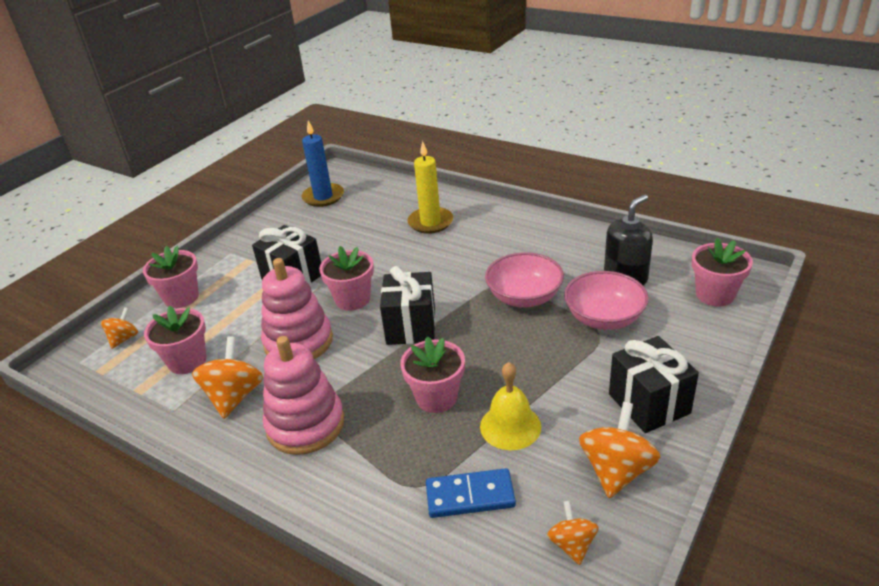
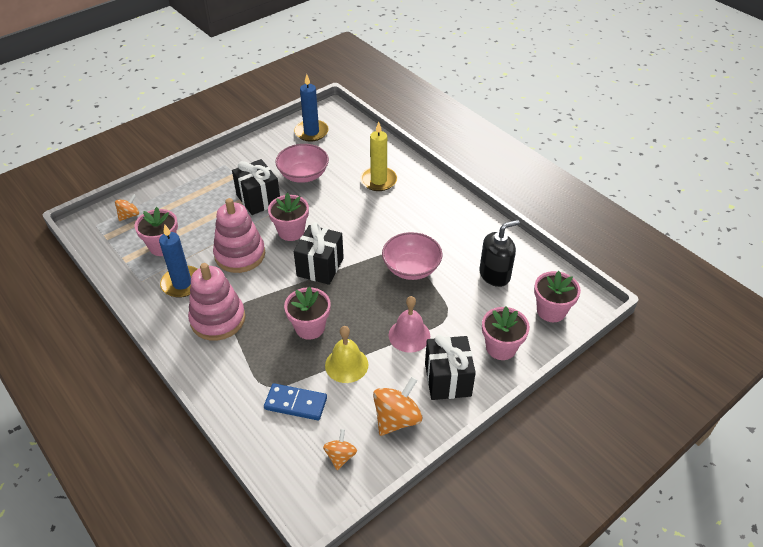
camera: 15 degrees right, 10 degrees up
pink flower pot [143,246,199,308] -> pink flower pot moved to [482,306,530,360]
orange spinning top [192,336,263,419] -> blue candle [159,224,197,298]
pink bowl [564,271,649,330] -> pink bowl moved to [275,144,329,183]
none -> pink bell [389,296,430,353]

